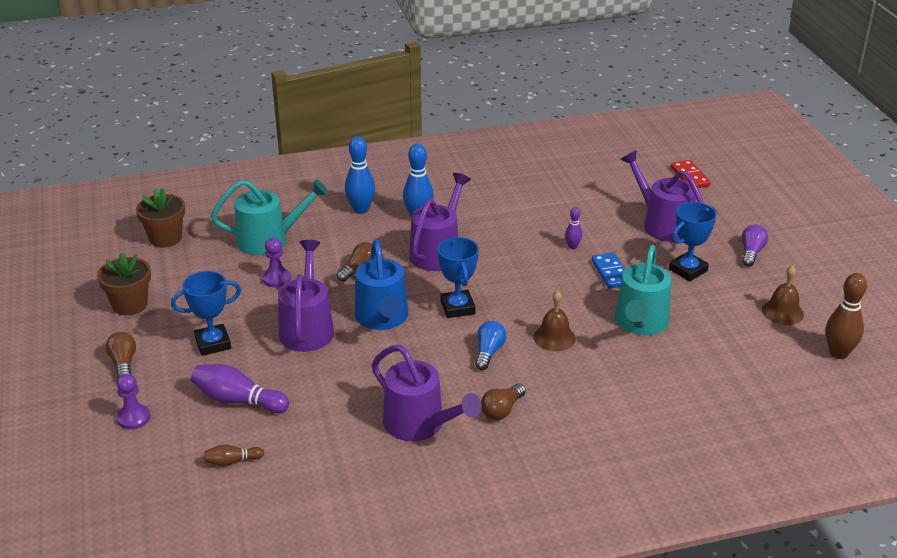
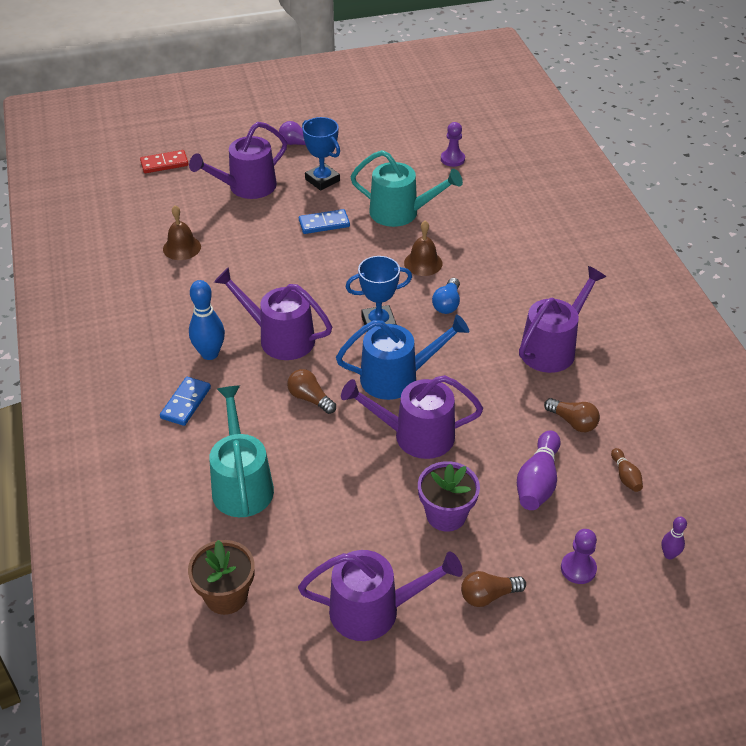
camera: 90 degrees left, 10 degrees up
brown flower pot [97,252,151,316] -> purple watering can [298,550,463,641]
blue trophy [171,271,241,356] -> purple flower pot [418,461,480,531]
purple pawn [263,238,291,287] -> purple pawn moved to [441,122,465,167]
blue bowling pin [345,136,375,214] -> blue domino [160,377,211,426]
blue light bulb [475,321,506,370] -> blue light bulb turned 90 degrees counterclockwise [432,278,460,314]
brown light bulb [481,383,526,420] -> brown light bulb moved to [544,398,600,432]
purple bowling pin [565,207,582,249] -> purple bowling pin moved to [661,517,687,559]
brown bell [762,265,804,325] -> brown bell moved to [163,205,201,260]
brown bowling pin [826,273,867,359] -> none

